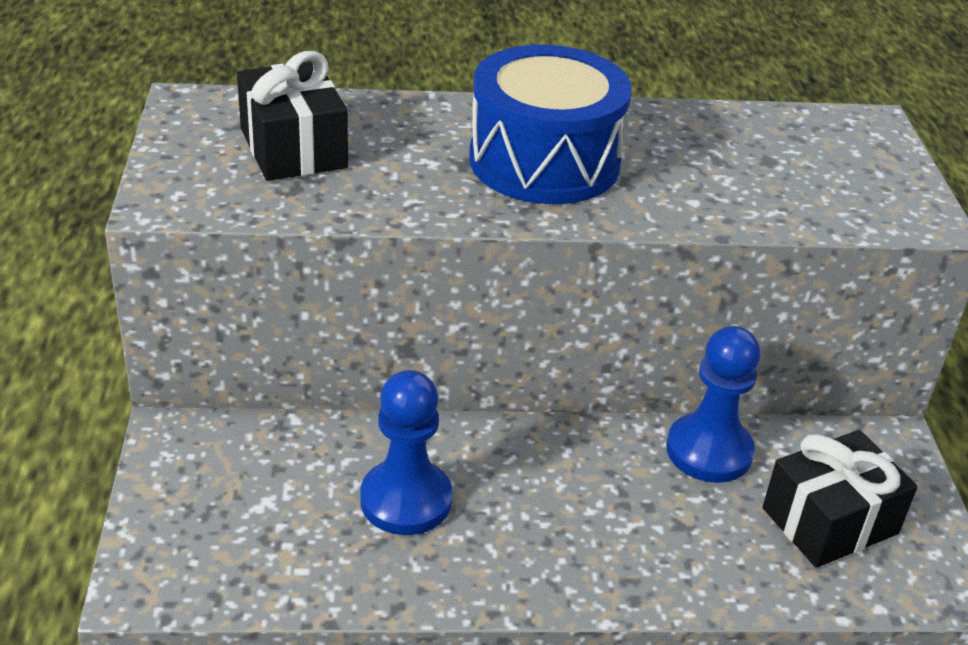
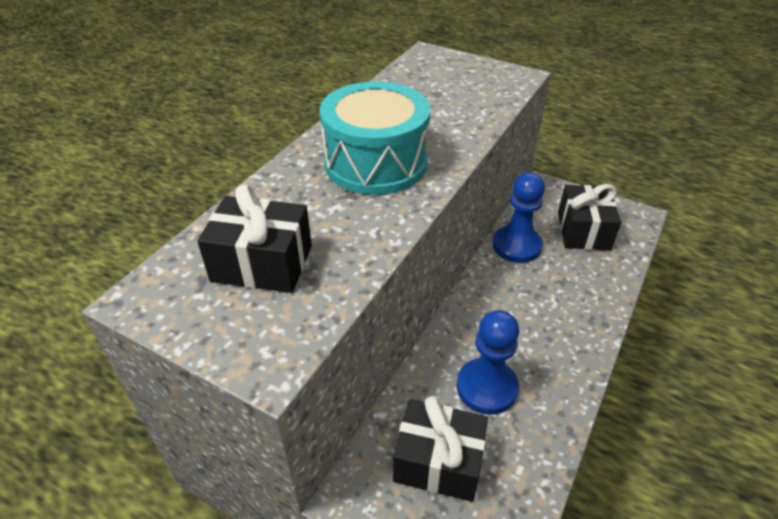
camera: 55 degrees left, 5 degrees up
blue drum [469,45,632,204] -> turquoise drum [320,81,431,195]
none -> black gift [393,396,488,502]

